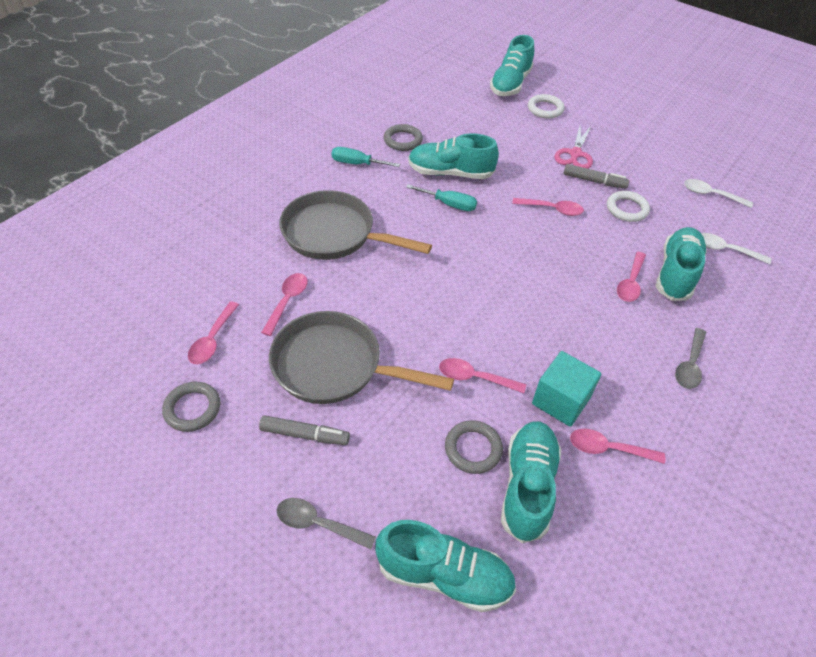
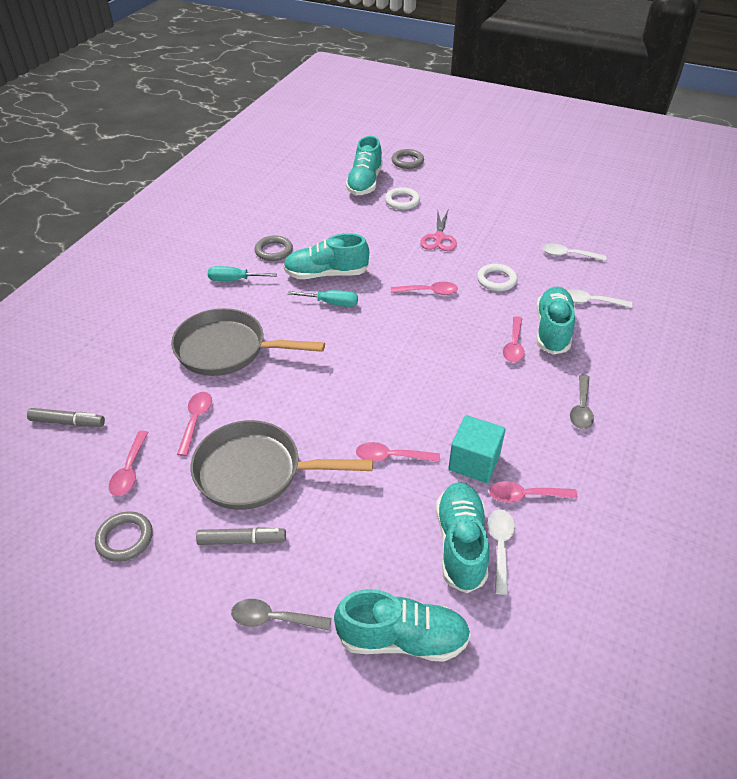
camera: 10 degrees left, 5 degrees down
grey ring [445,420,503,474] -> grey ring moved to [392,149,424,169]
grey marker [564,164,630,189] -> grey marker moved to [27,408,105,427]
none -> white spoon [488,509,515,595]

